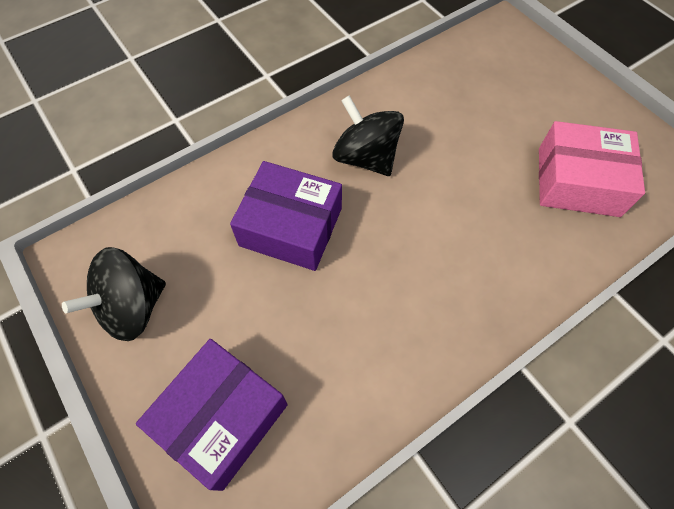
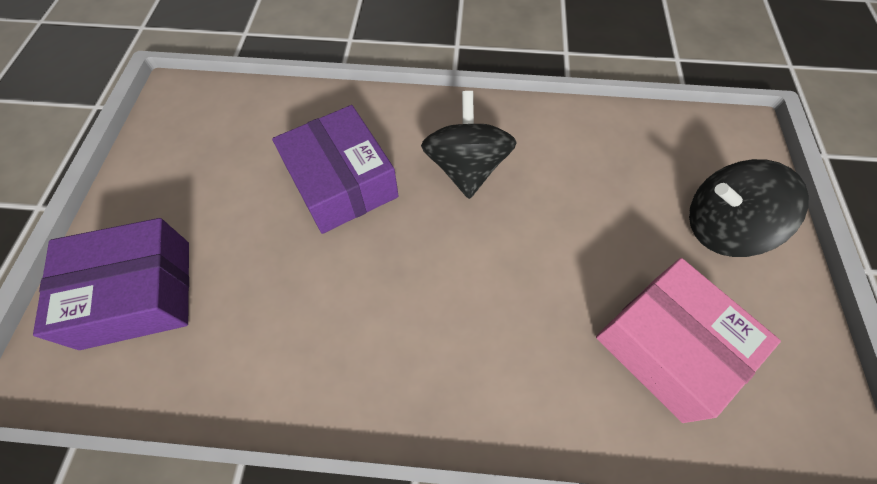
camera: 40 degrees right, 0 degrees up
black spinning top [62,247,166,341] -> black spinning top moved to [689,159,809,257]

